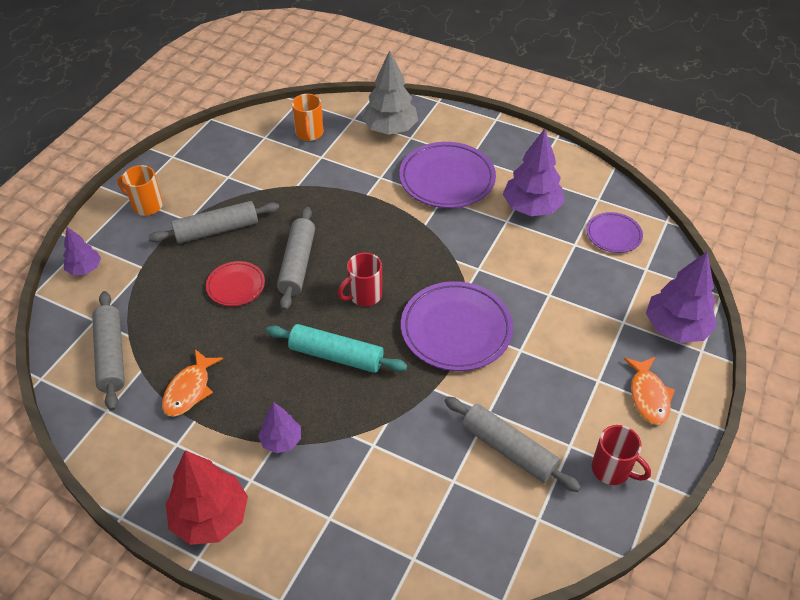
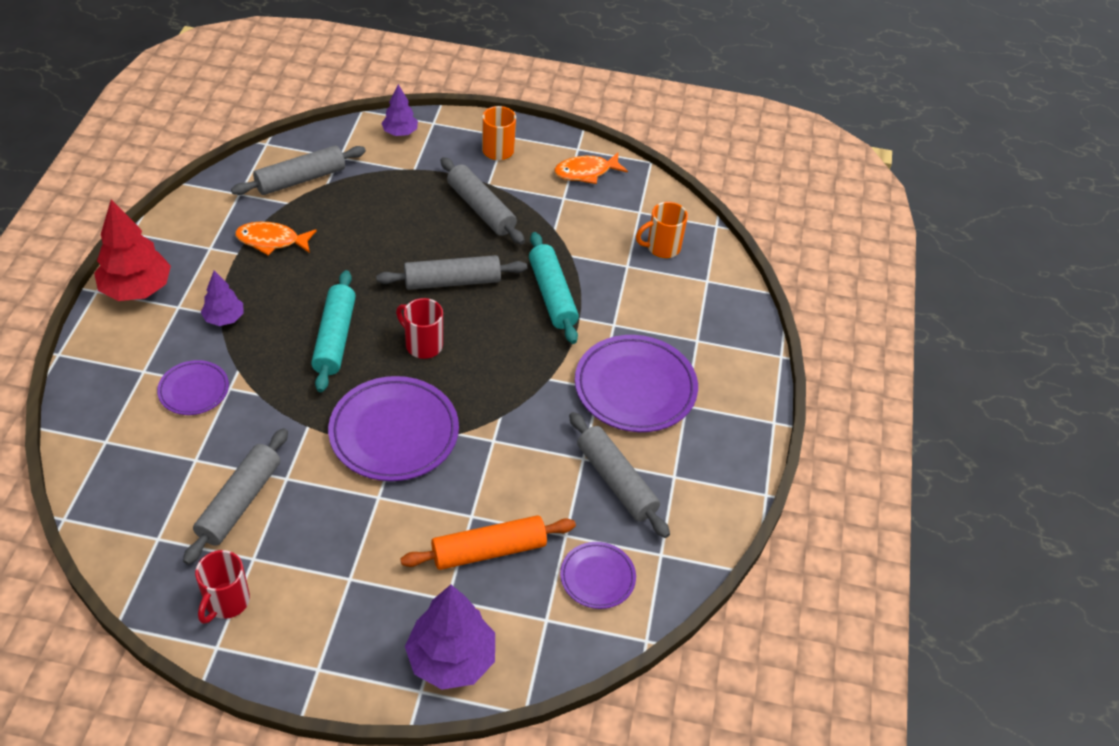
camera: 70 degrees right, 0 degrees up
red plate [206,261,265,306] -> none
grey tree [362,50,418,135] -> none
purple tree [503,129,564,216] -> grey rolling pin [569,412,670,538]
orange fish [624,357,675,425] -> orange fish moved to [554,153,628,184]
none -> purple plate [157,360,229,415]
none -> orange rolling pin [400,515,576,570]
none -> turquoise rolling pin [529,232,579,344]

